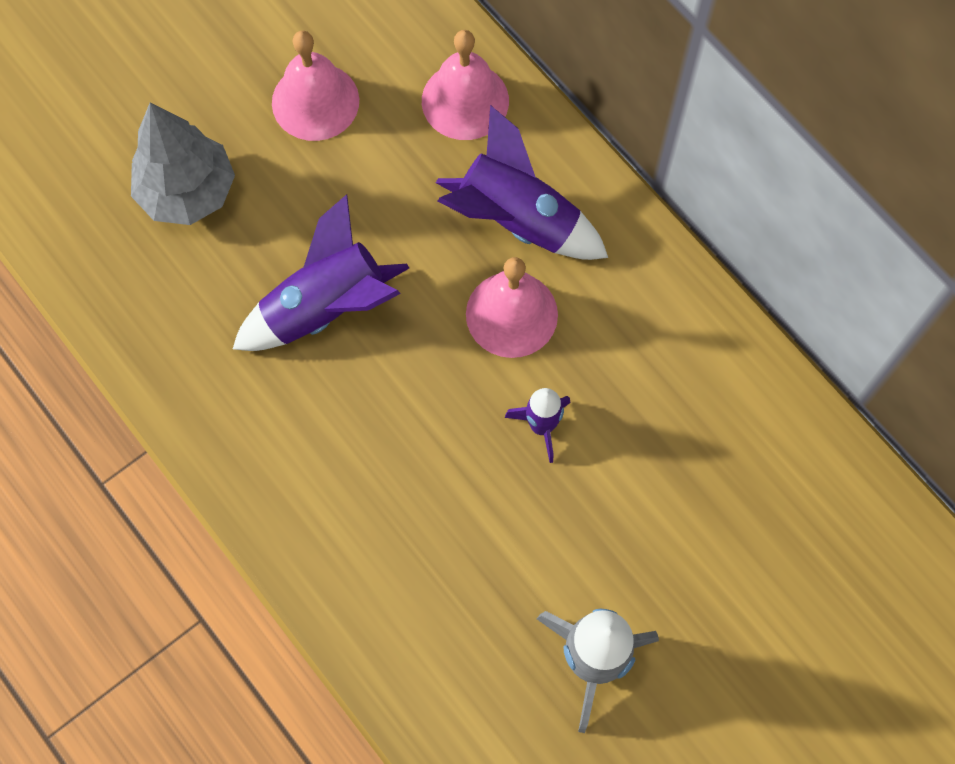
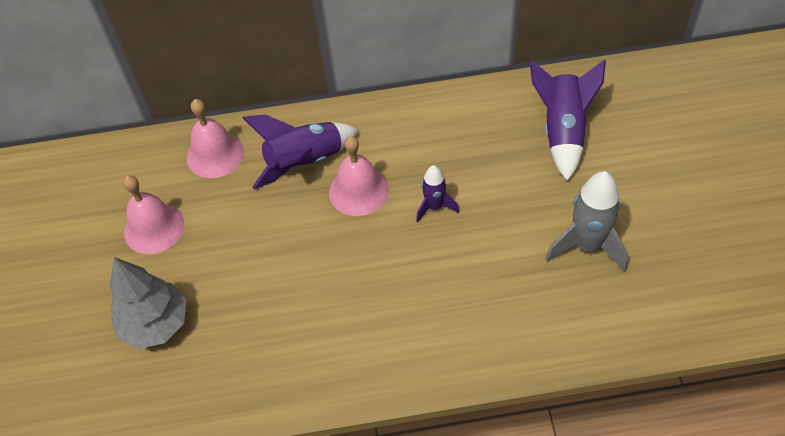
camera: 55 degrees left, 15 degrees down
purple rocket [233,194,409,351] -> purple rocket moved to [529,59,606,181]

